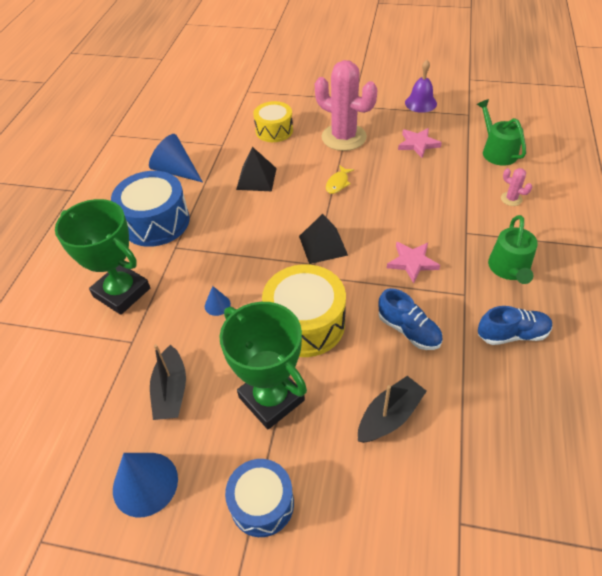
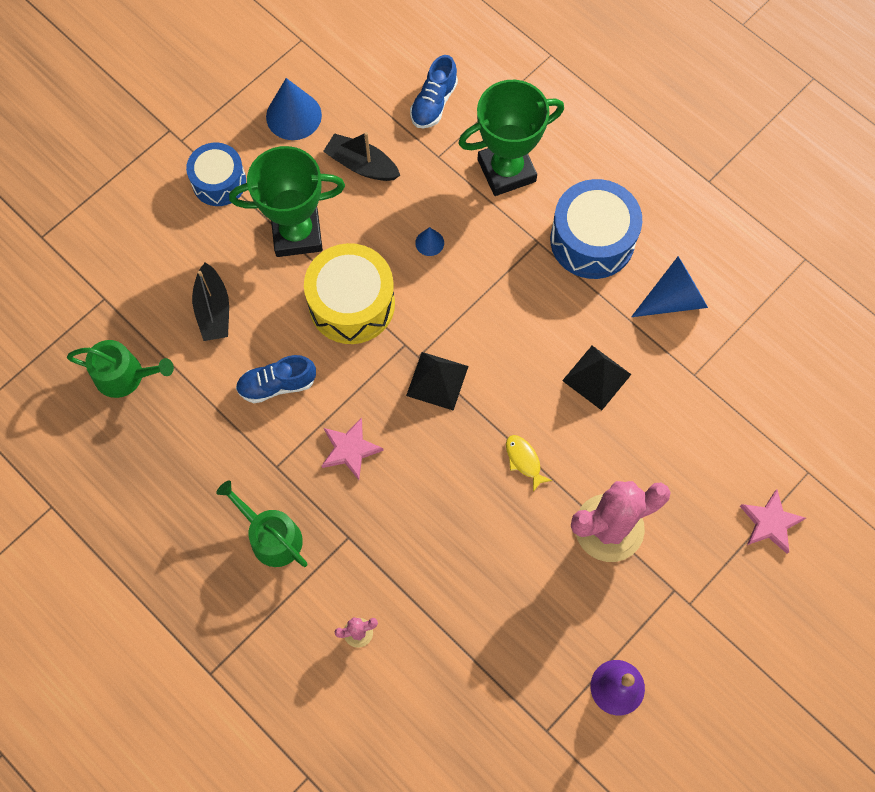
camera: 120 degrees right, 20 degrees up
yellow drum [253,101,293,142] -> none
pink star [398,128,442,158] -> pink star moved to [740,489,806,554]
green watering can [477,99,526,166] -> green watering can moved to [67,340,174,398]
blue shoe [478,306,552,345] -> blue shoe moved to [410,55,458,128]

